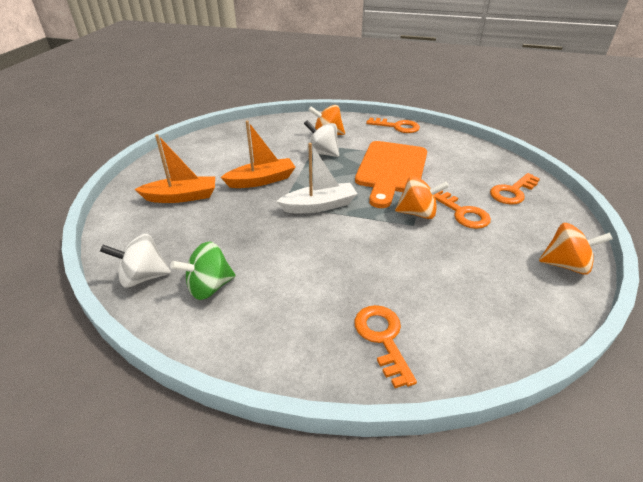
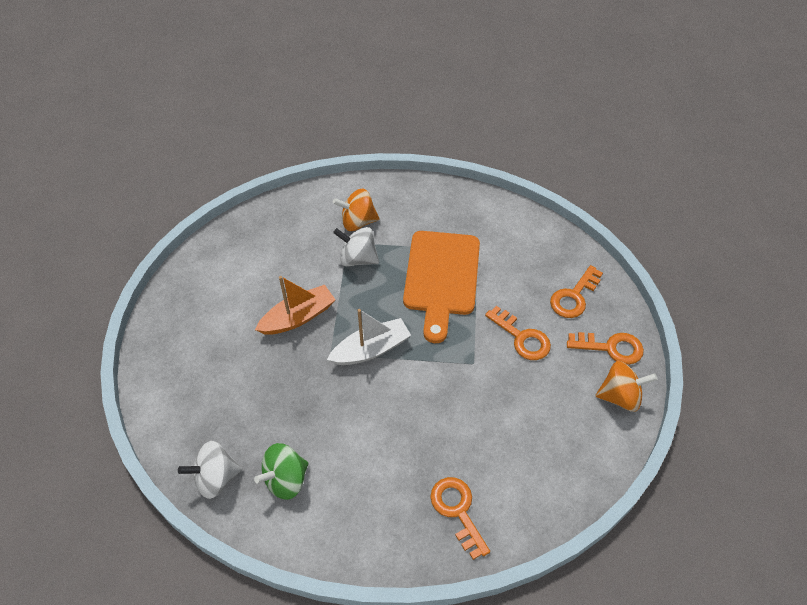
camera: 10 degrees left, 15 degrees up
orange boat [134,134,215,203] -> none
orange key [366,118,420,133] -> orange key moved to [567,332,644,365]
orange spinning top [395,176,449,219] -> none

